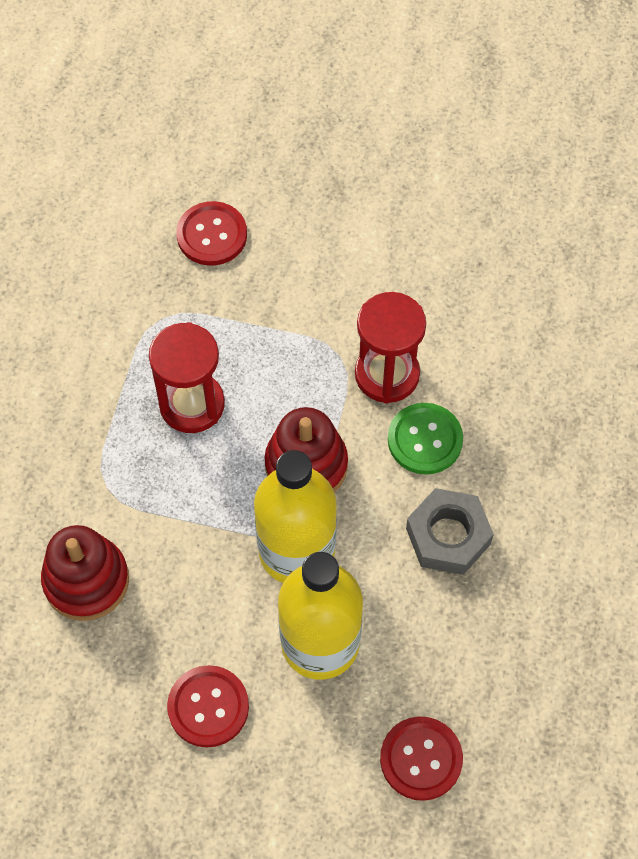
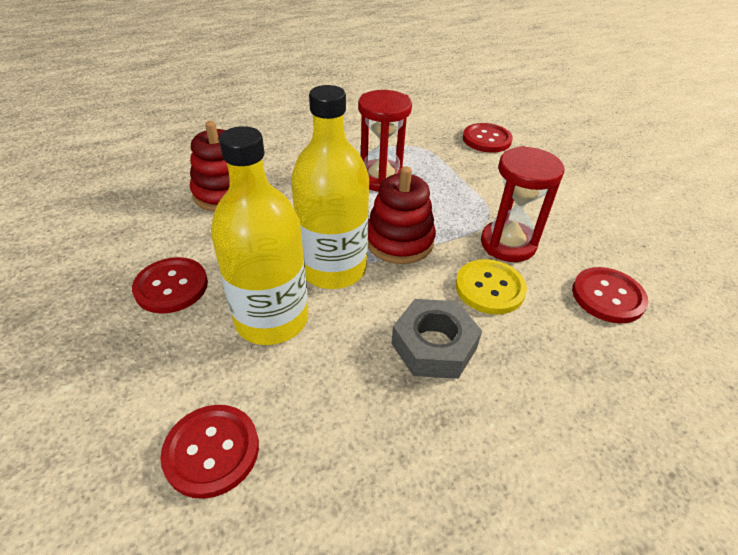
camera: 50 degrees right, 20 degrees down
green button [388,403,463,475] -> yellow button [456,259,527,315]
none -> red button [572,267,648,324]

